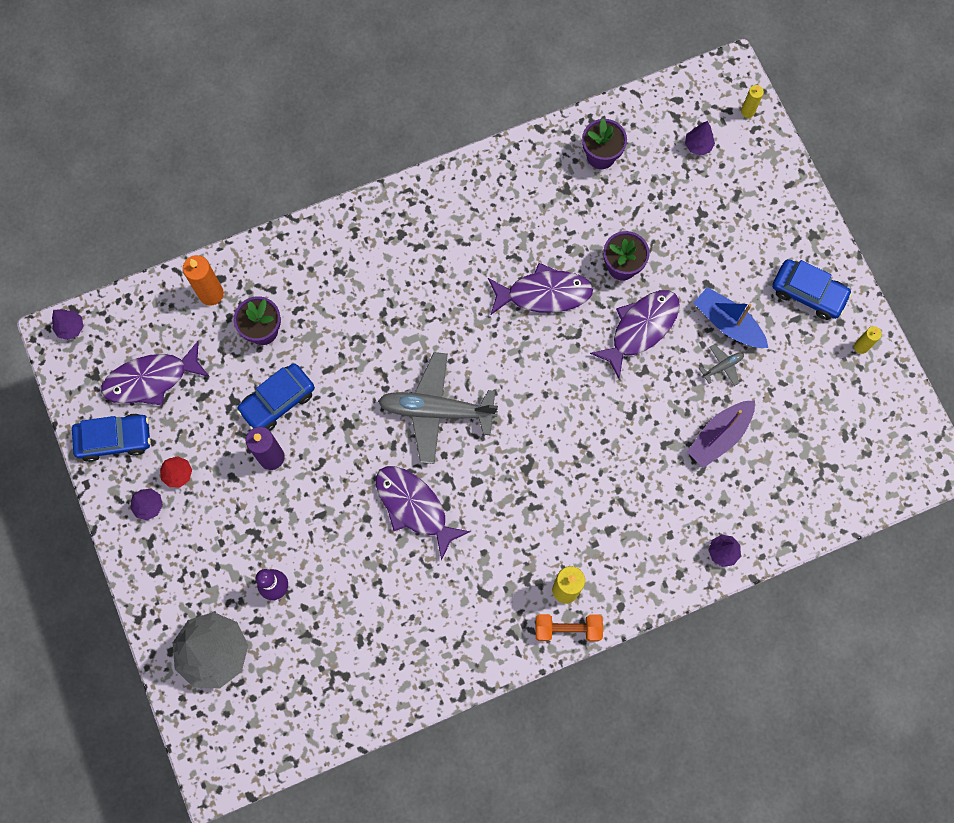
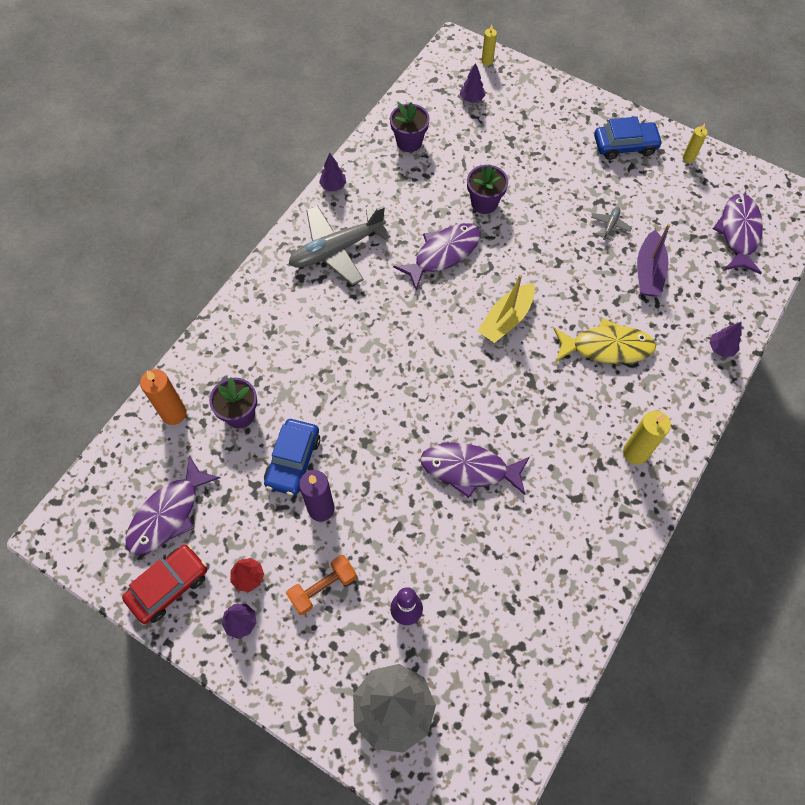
camera: 35 degrees left, 10 degrees down
purple tree [52,309,84,340] -> purple tree moved to [319,153,346,192]
blue car [72,414,151,462] -> red car [122,545,207,624]
grey plane [378,352,498,464] -> grey plane moved to [289,205,391,285]
orange dumbbell [536,614,603,641] -> orange dumbbell moved to [286,555,357,615]
purple fish [590,290,680,379] -> purple fish moved to [713,193,763,274]
blue boat [694,287,768,348] -> none
none -> yellow boat [478,275,535,343]
none -> yellow fish [553,318,656,364]

